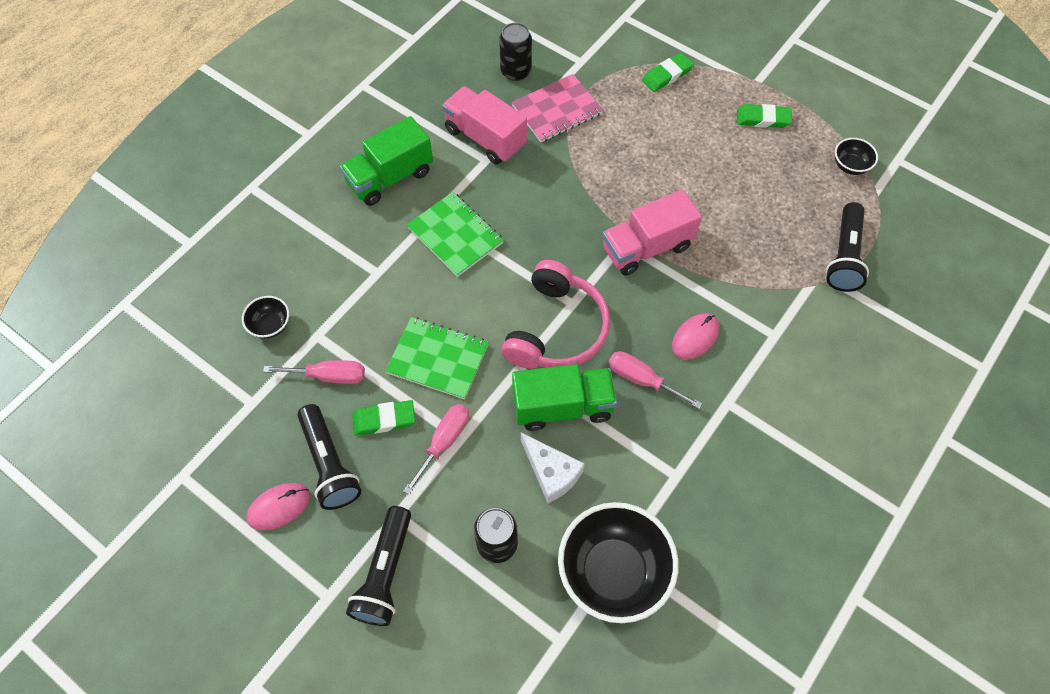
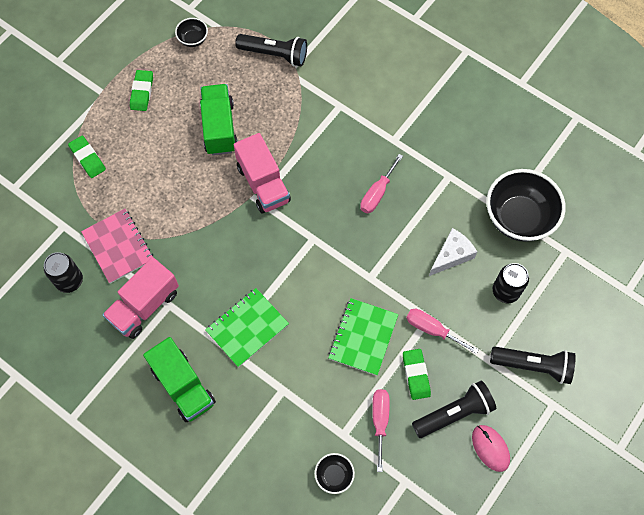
camera: 90 degrees left, 5 degrees up
pink headphones [501,260,610,369] -> none
green truck [512,364,617,431] -> green truck moved to [200,84,238,155]
pink mouse [672,313,719,360] -> none

